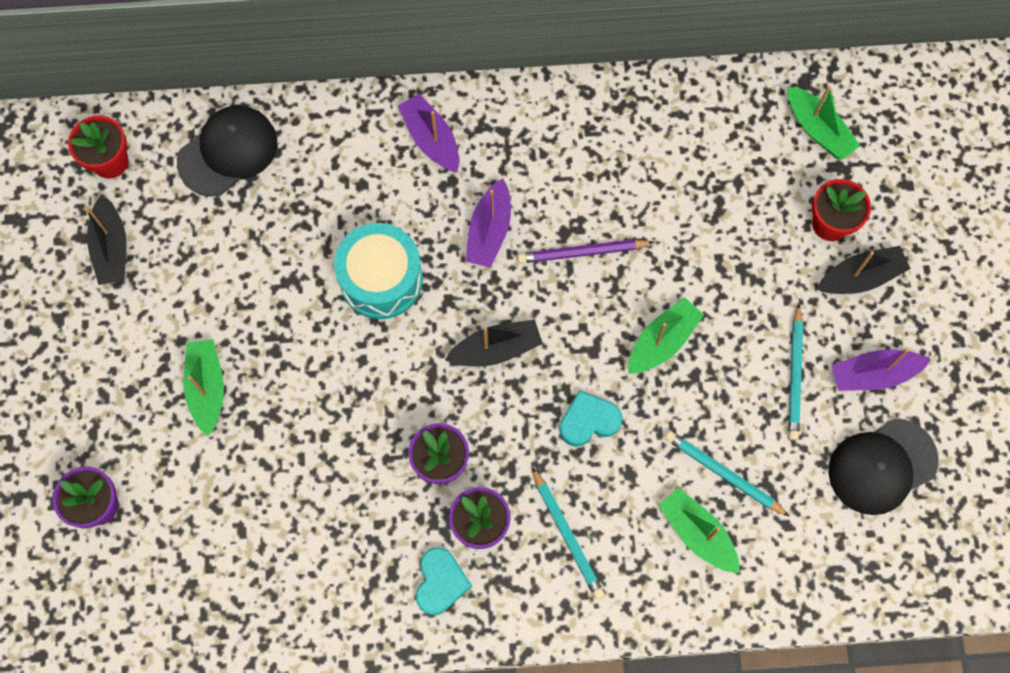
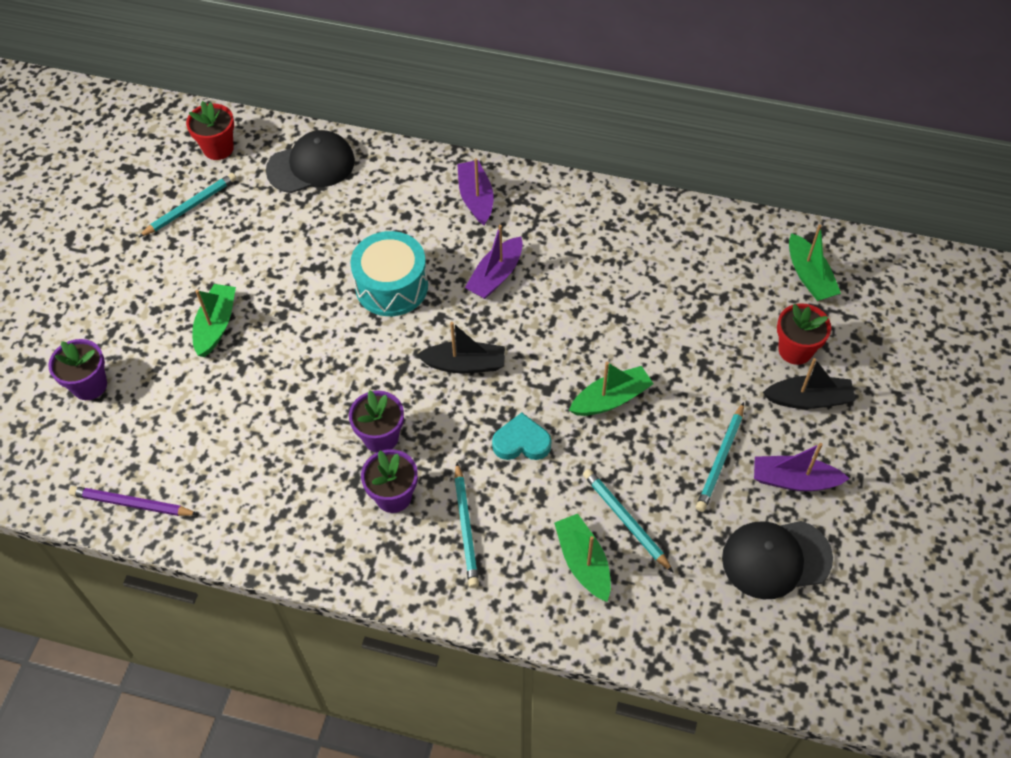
camera: 20 degrees right, 15 degrees down
black boat [86,194,126,285] -> turquoise pencil [139,173,237,237]
turquoise heart [416,547,472,615] -> none
purple pencil [517,239,655,263] -> purple pencil moved to [69,486,199,516]

